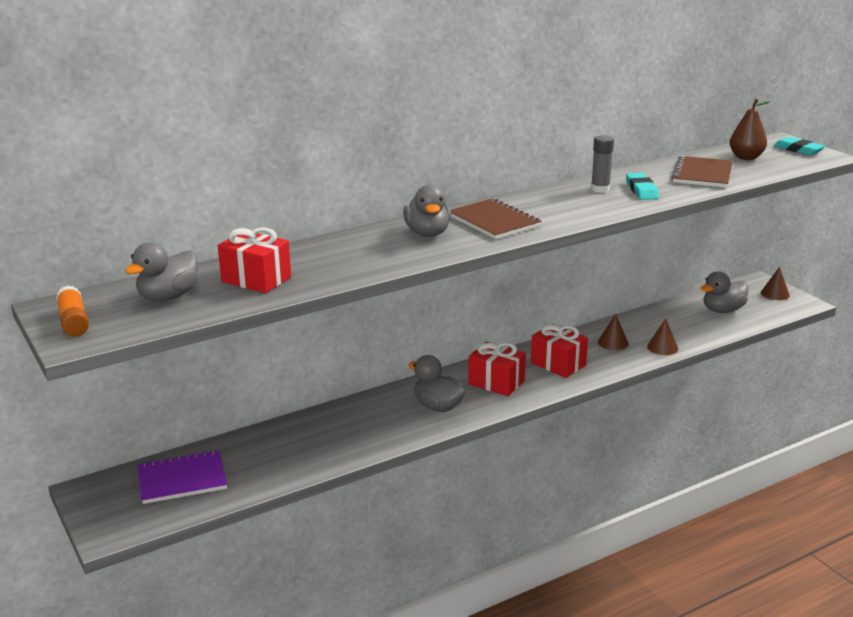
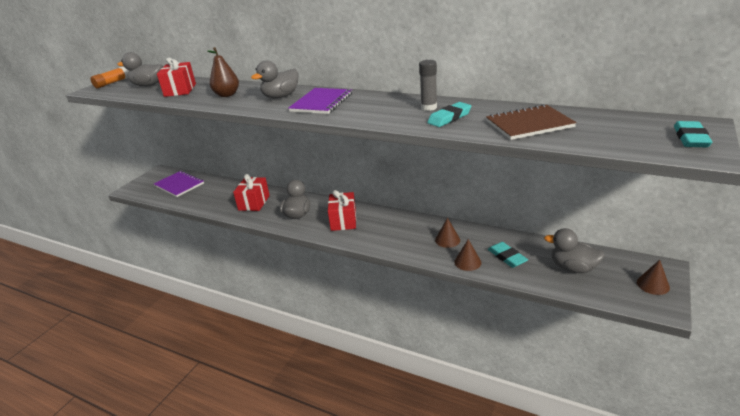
camera: 60 degrees right, 5 degrees up
brown notebook [451,198,542,239] -> purple notebook [288,88,352,114]
red gift [531,324,588,378] -> red gift moved to [233,174,270,211]
brown pear [730,99,771,160] -> brown pear moved to [208,47,239,97]
none -> turquoise eraser [488,242,528,268]

